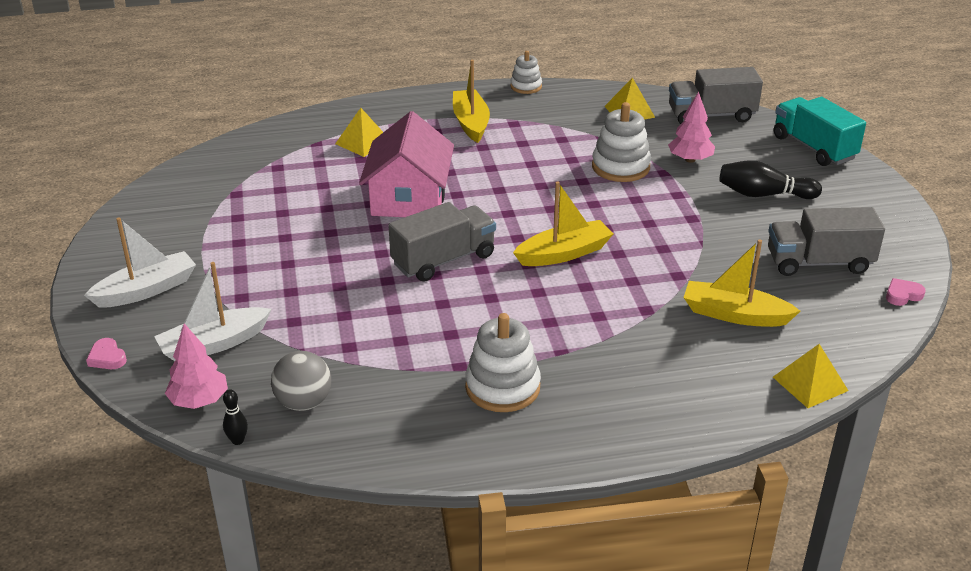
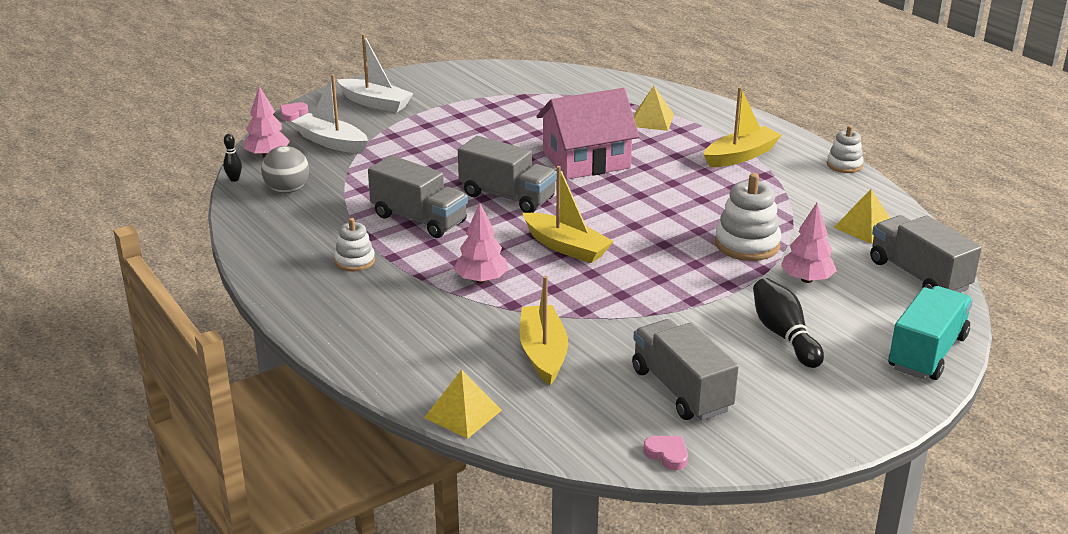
camera: 65 degrees right, 5 degrees down
white stacking toy [465,313,541,412] -> white stacking toy [334,218,375,272], size x0.61
none -> grey truck [368,155,468,238]
none -> pink tree [454,203,509,284]

